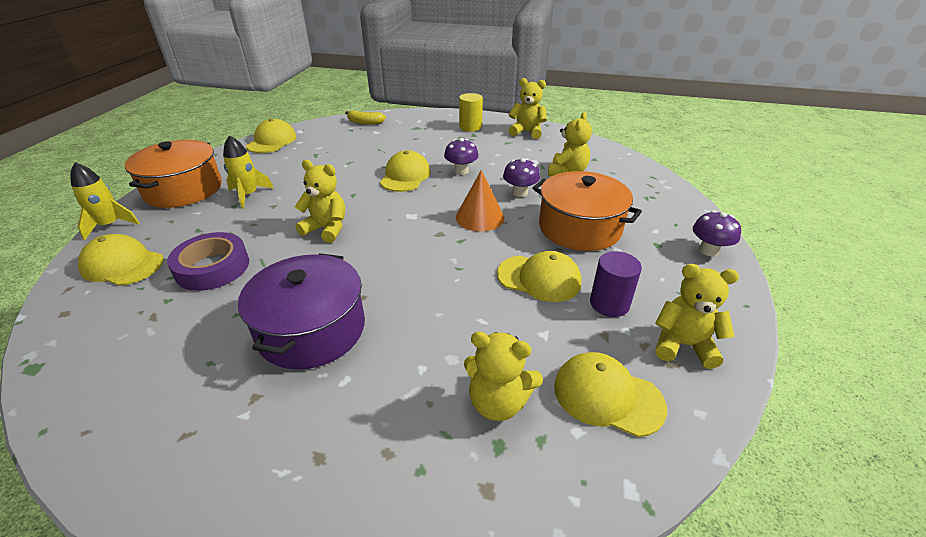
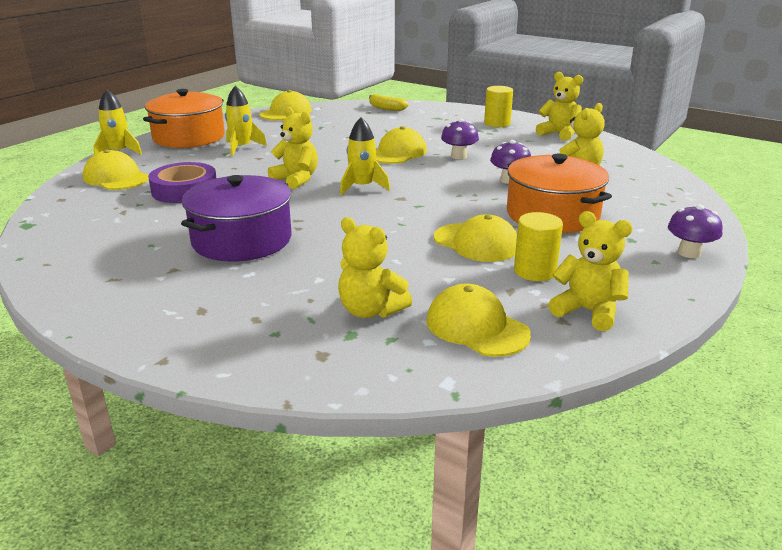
camera: 20 degrees right, 10 degrees down
orange cone [456,170,504,232] -> none
purple cylinder [590,251,642,317] -> yellow cylinder [514,212,563,281]
none -> yellow rocket [340,117,390,195]

